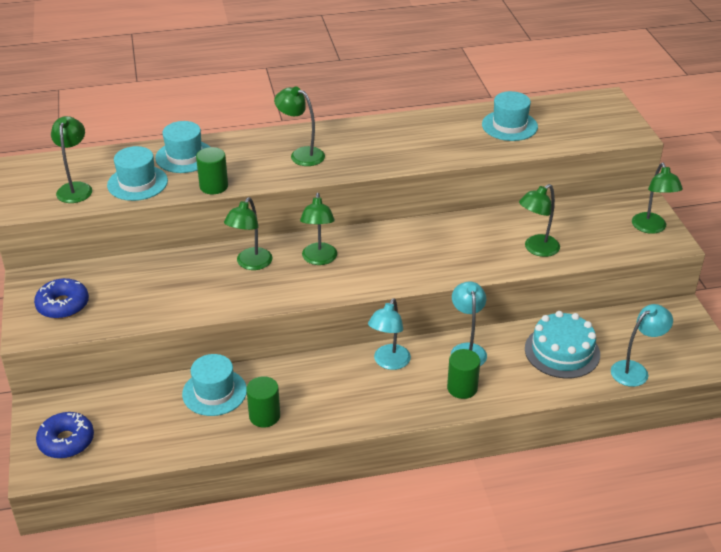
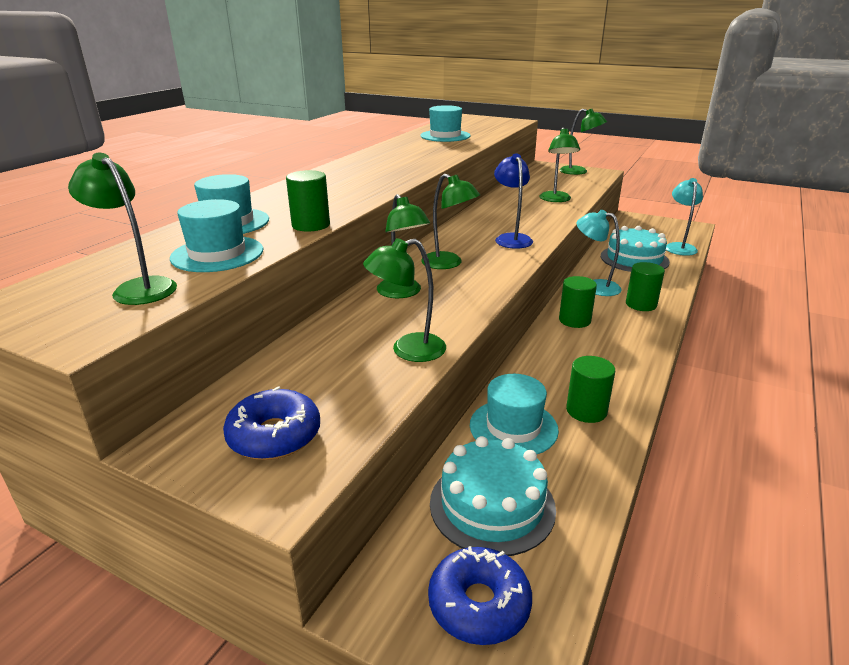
camera: 50 degrees left, 10 degrees down
green lamp [274,86,325,166] -> green lamp moved to [363,238,446,362]
turquoise lamp [368,298,411,370] -> green cylinder [559,276,597,328]
none -> turquoise cake [430,436,556,556]
none -> blue lamp [494,153,533,249]

